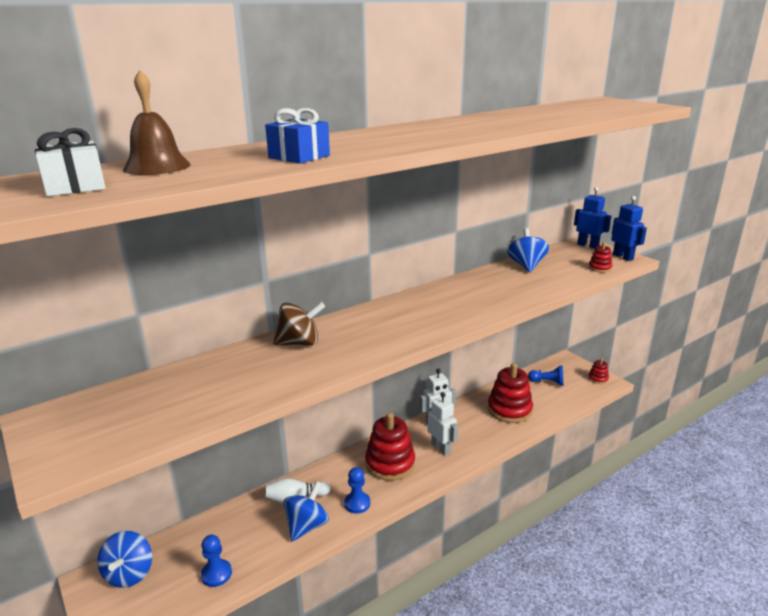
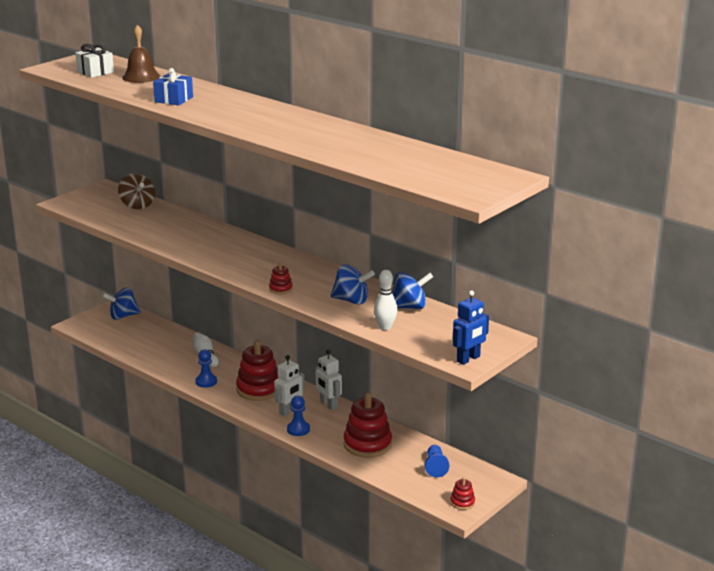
camera: 75 degrees right, 0 degrees up
blue pawn [201,535,232,587] -> blue pawn moved to [287,396,310,436]
brown spinning top [273,302,325,346] -> brown spinning top moved to [118,173,155,209]
blue spinning top [283,481,329,542] -> blue spinning top moved to [330,264,375,305]
blue robot [574,187,611,249] -> none
red stacking toy [588,242,612,272] -> red stacking toy moved to [269,263,293,294]
none -> white bowling pin [374,270,398,330]

